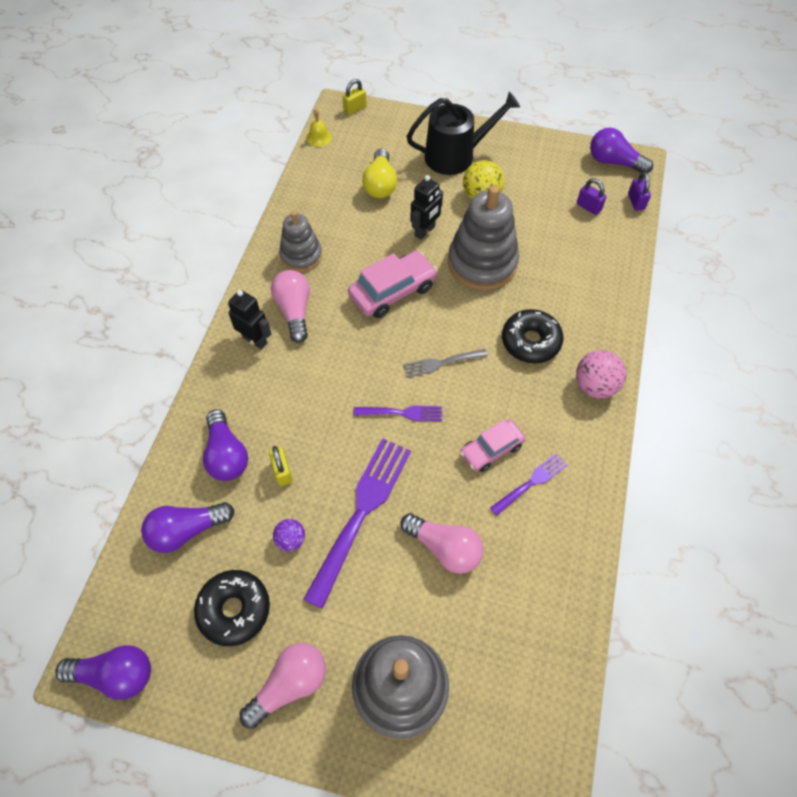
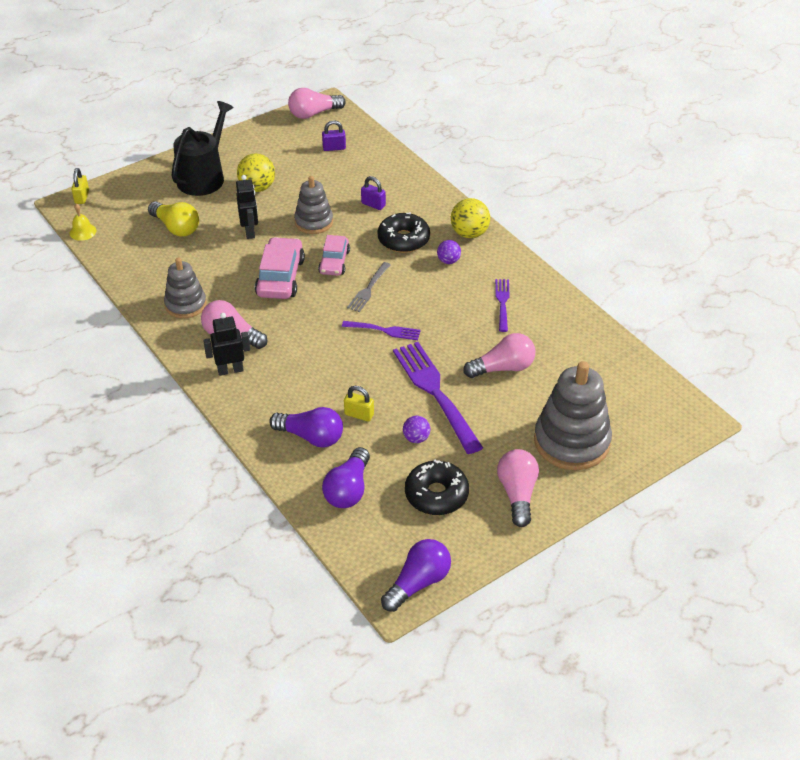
camera: 50 degrees left, 15 degrees down
purple fork [354,406,442,421] -> purple fork turned 60 degrees clockwise [342,321,421,340]
grey stacking toy [448,185,519,290] -> grey stacking toy [294,176,333,234], size x0.61
pink car [460,420,525,472] -> pink car moved to [318,235,350,276]
pink ball [576,350,626,398] -> yellow ball [451,198,490,238]
purple light bulb [590,128,653,173] -> pink light bulb [288,88,346,119]
purple padlock [628,172,651,211] -> purple padlock moved to [361,176,386,210]
none -> purple ball [437,240,461,264]

